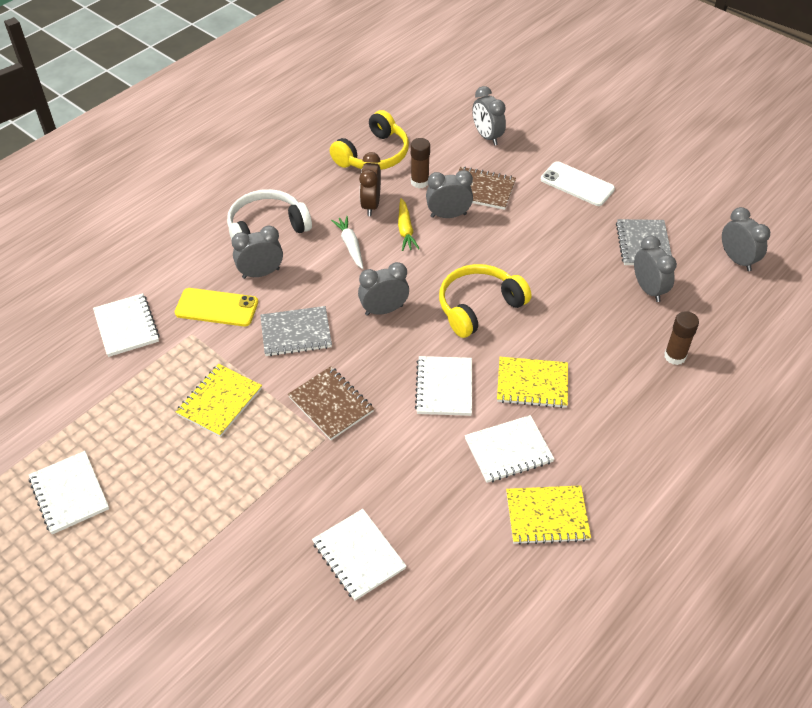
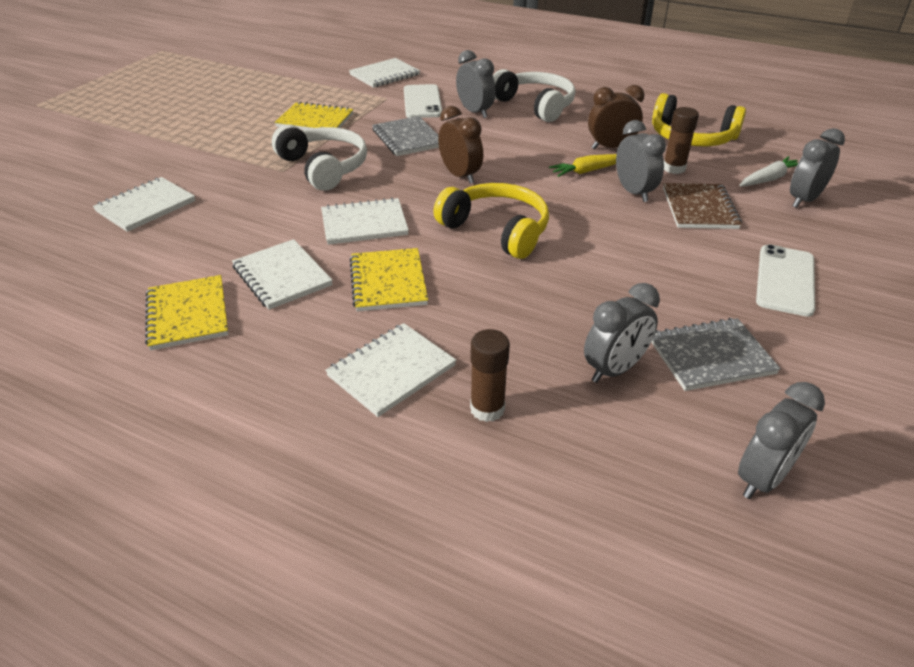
camera: 75 degrees right, 10 degrees down
white notebook [29,451,109,534] -> white notebook moved to [325,323,456,417]
yellow phone [175,288,258,326] -> white phone [404,84,442,118]
brown notebook [288,366,374,440] -> white headphones [272,124,367,191]
white carrot [331,216,363,269] -> white carrot moved to [739,156,798,186]
grey clock [358,262,409,316] -> brown clock [438,106,483,184]

